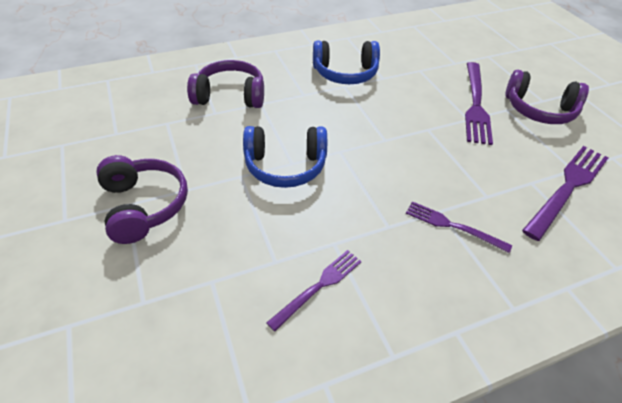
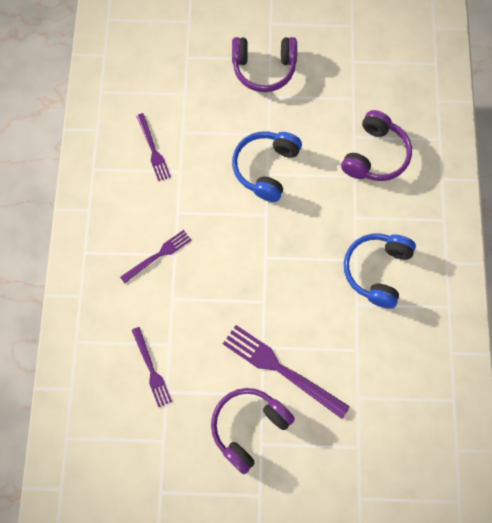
camera: 115 degrees right, 25 degrees up
purple fork [522,146,608,241] -> purple fork [132,327,172,407], size x0.60

